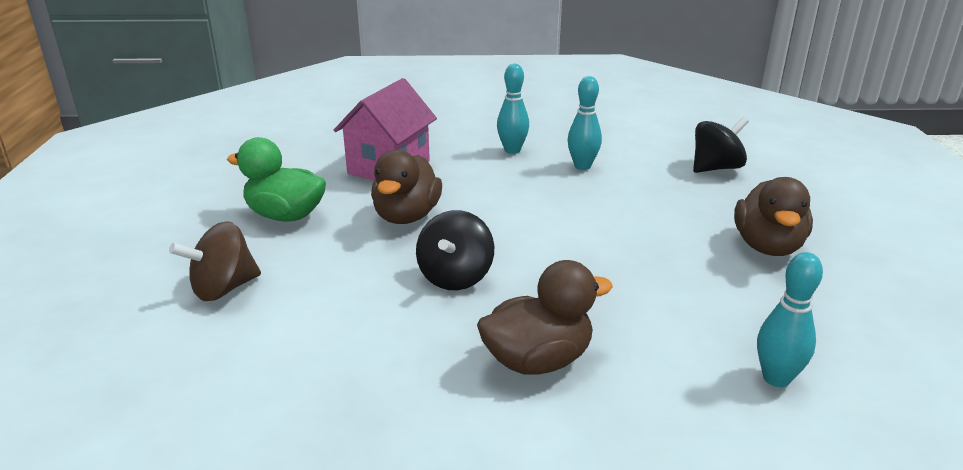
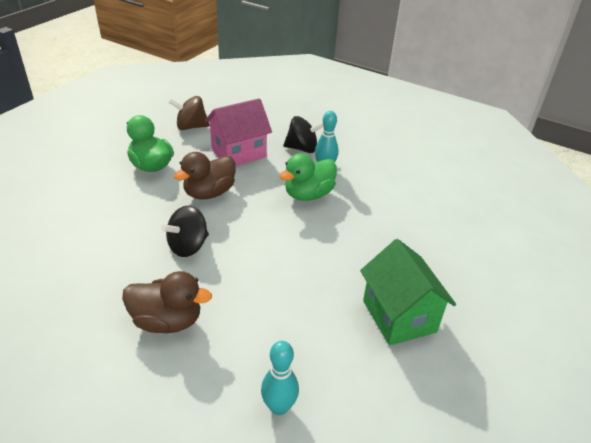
camera: 30 degrees right, 10 degrees up
brown spinning top [169,221,261,301] -> brown spinning top moved to [168,96,210,130]
turquoise bowling pin [568,76,602,170] -> none
black spinning top [693,117,749,173] -> black spinning top moved to [283,116,323,153]
brown duck [734,177,813,256] -> green house [360,239,456,345]
none -> green duck [279,153,337,201]

